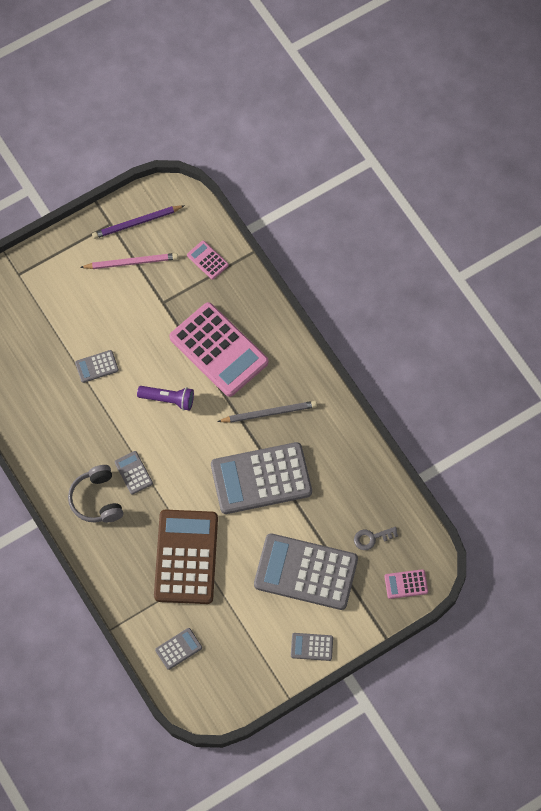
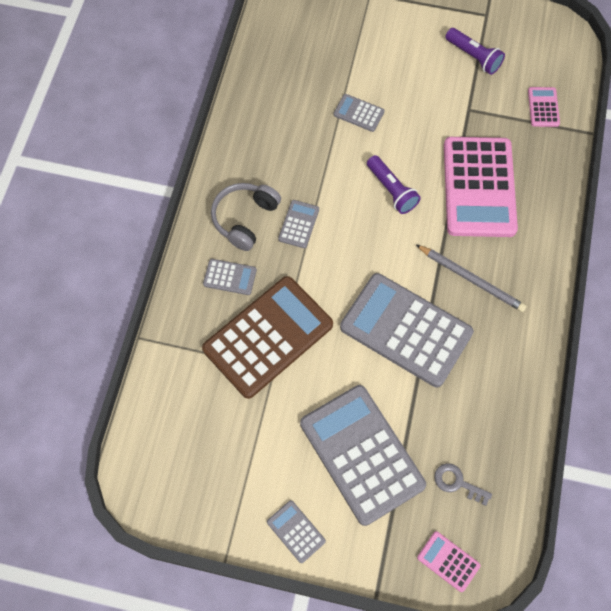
camera: 45 degrees right, 0 degrees up
pink pencil [80,253,178,269] -> purple flashlight [445,28,505,75]
purple pencil [92,205,185,239] -> none
grey calculator [155,628,202,670] -> grey calculator moved to [203,259,257,295]

